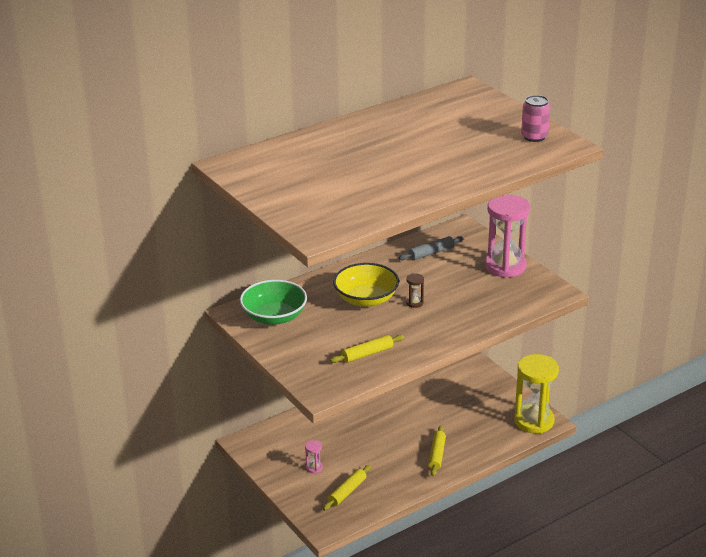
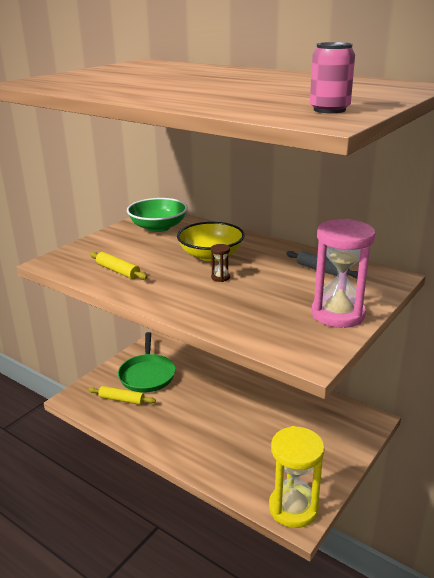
camera: 70 degrees right, 5 degrees down
pink hourglass [305,440,323,473] -> green pan [118,332,175,392]
yellow rolling pin [428,425,446,476] -> none

